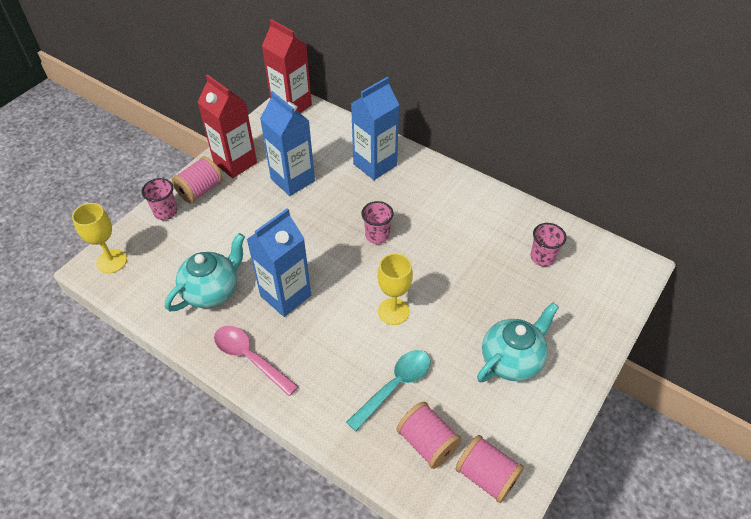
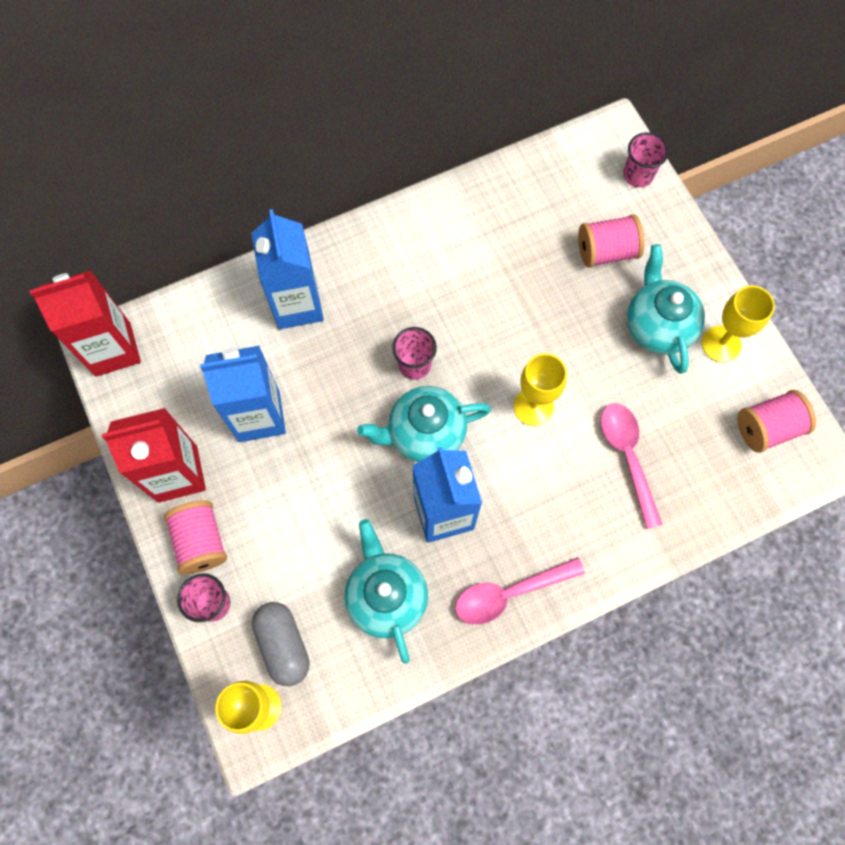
camera: 60 degrees left, 20 degrees up
turquoise spoon [346,350,431,431] -> pink spoon [601,403,663,529]
pink spool [396,402,462,469] -> pink spool moved to [578,215,645,267]
pink cup [530,223,566,266] -> pink cup moved to [623,132,669,188]
none -> grey capsule [252,602,310,687]
none -> turquoise teapot [357,386,491,462]
none -> yellow goblet [702,286,775,362]

